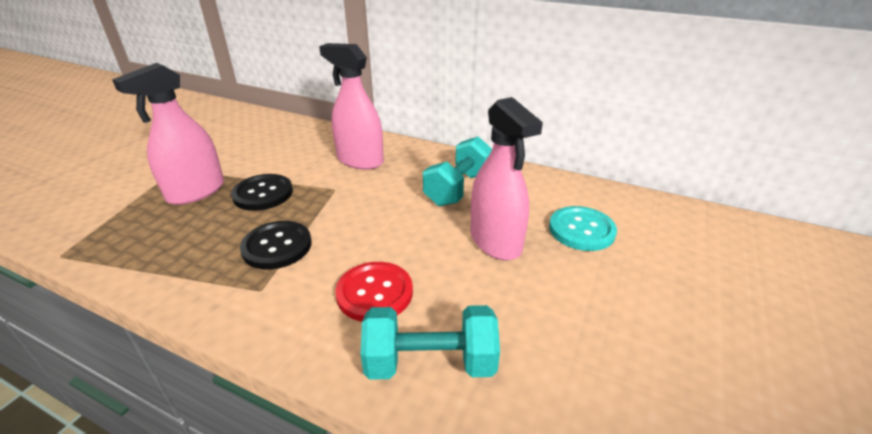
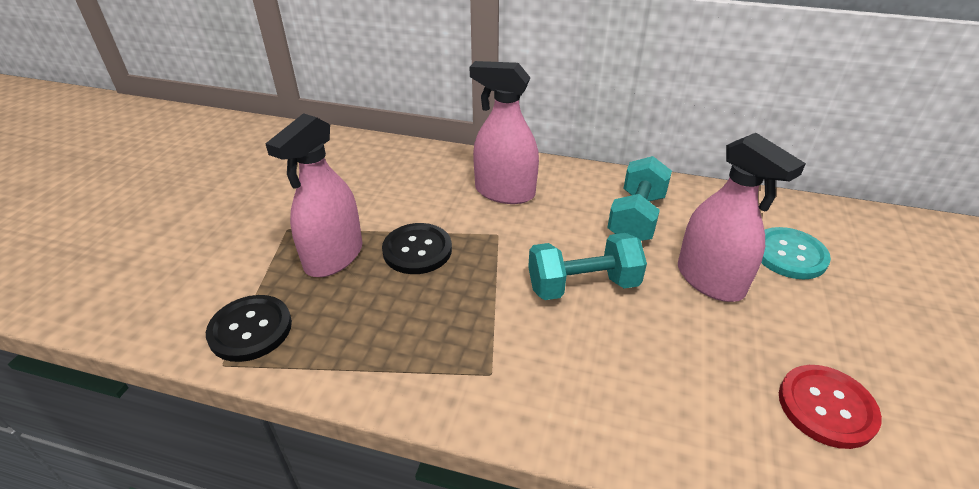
camera: 10 degrees left, 5 degrees up
black button [240,221,312,269] -> black button moved to [206,295,292,362]
red button [335,262,413,322] -> red button moved to [779,365,882,449]
turquoise dumbbell [361,305,500,380] -> turquoise dumbbell moved to [528,233,647,300]

